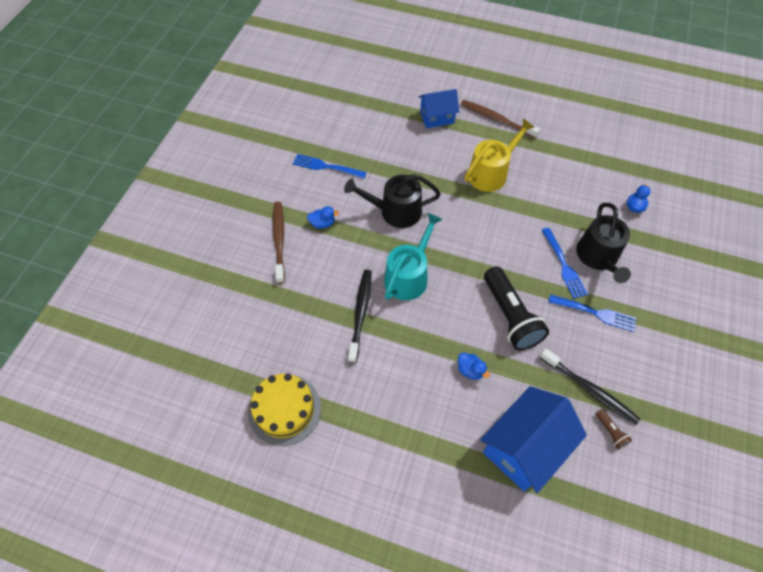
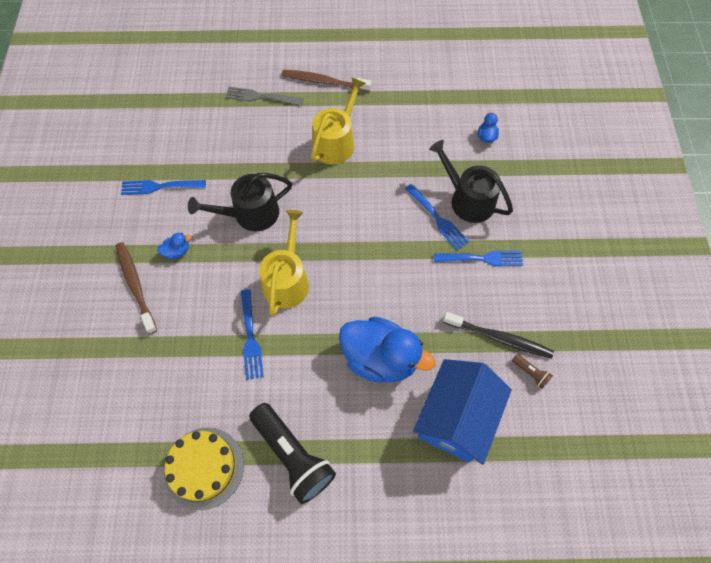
camera: 20 degrees left, 5 degrees up
black toothbrush [348,269,372,363] -> blue fork [241,289,264,380]
turquoise watering can [384,213,443,300] -> yellow watering can [259,210,309,316]
blue house [419,89,459,128] -> grey fork [225,87,303,105]
blue duck [458,353,490,380] -> blue duck [339,317,435,383], size x2.48
black flashlight [484,266,549,350] -> black flashlight moved to [249,403,336,504]
black watering can [576,203,631,283] -> black watering can turned 150 degrees clockwise [429,140,513,223]

